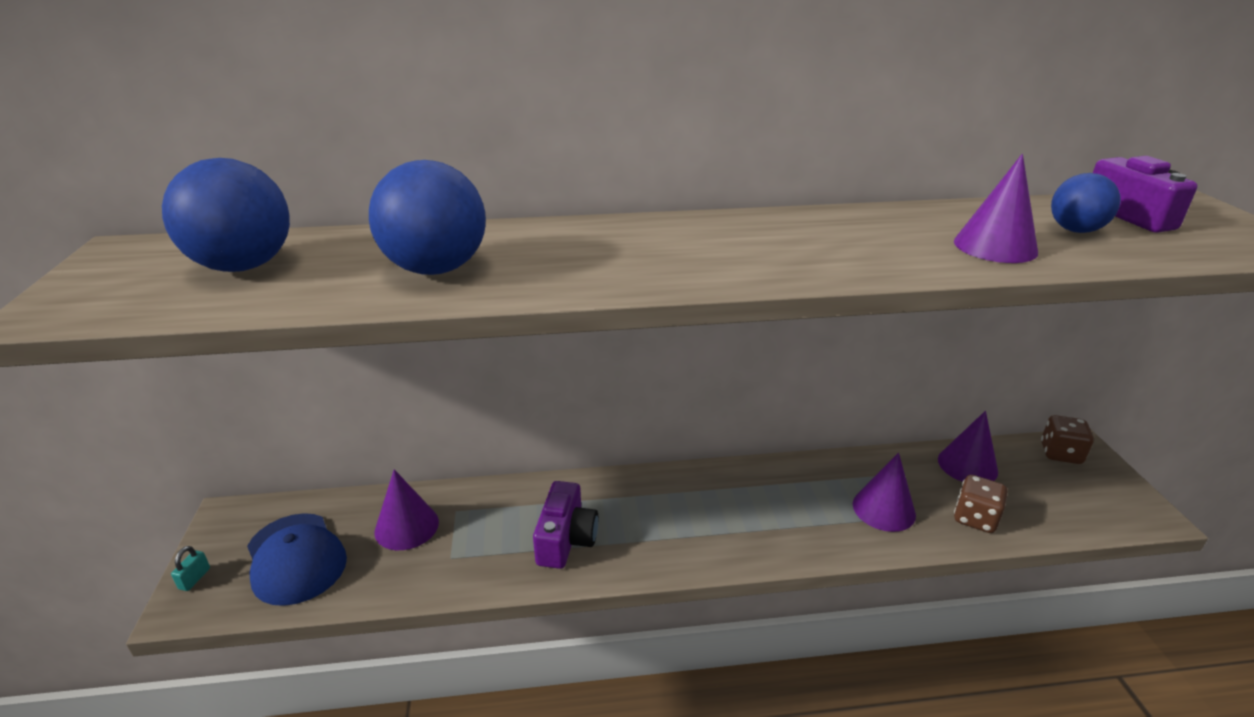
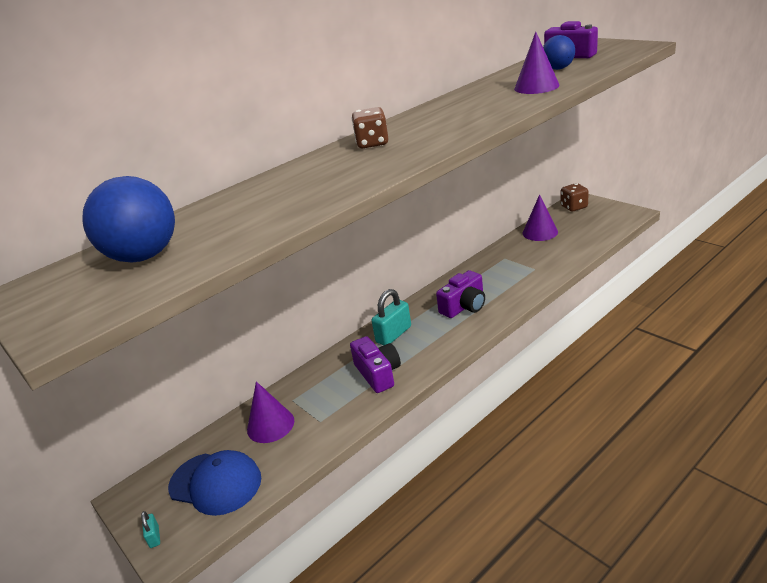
camera: 30 degrees left, 0 degrees up
blue ball [369,160,486,275] -> none
purple cone [853,453,916,532] -> none
brown dice [954,475,1008,533] -> brown dice moved to [352,107,388,149]
none -> turquoise padlock [371,289,411,345]
none -> purple camera [436,270,485,318]

